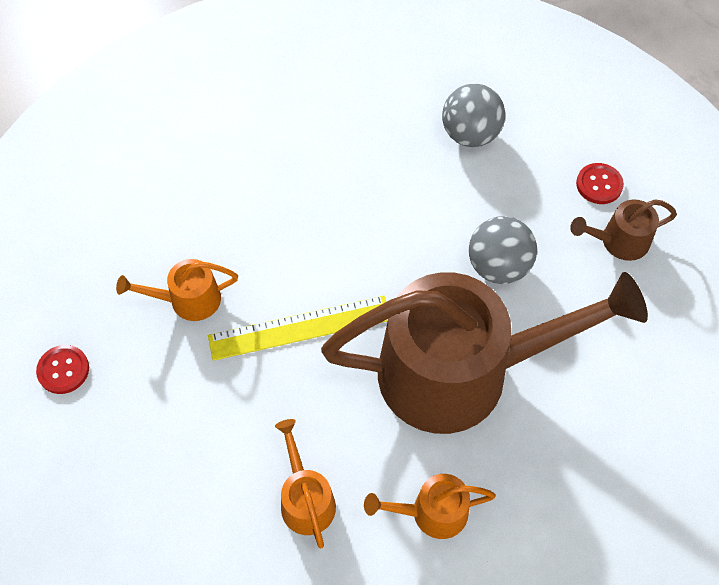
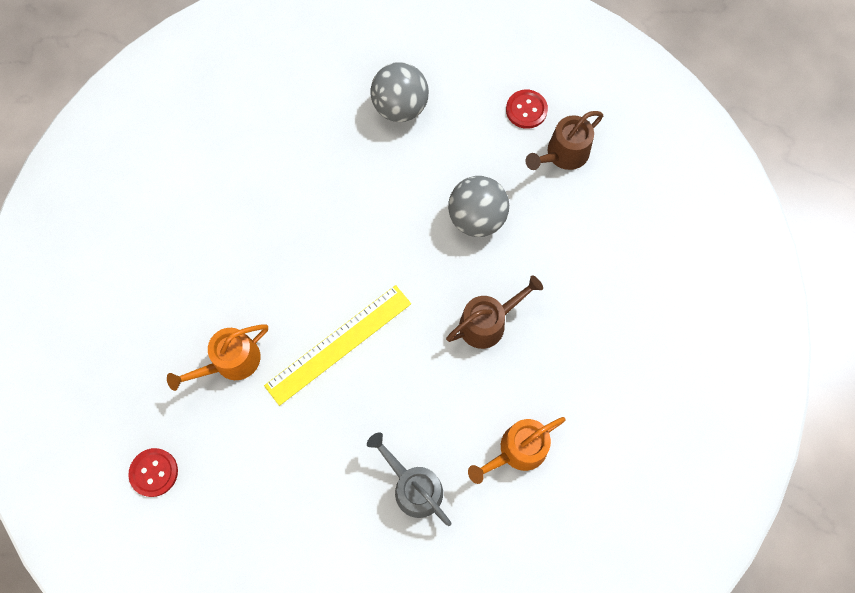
camera: 25 degrees left, 10 degrees up
orange watering can [275,419,336,548] -> grey watering can [367,432,451,526]
brown watering can [321,272,648,434] -> brown watering can [446,275,543,349], size x0.41

